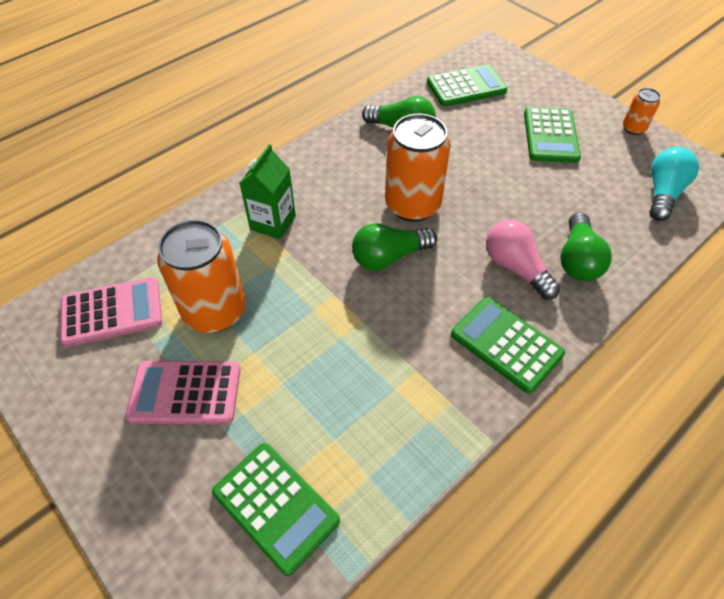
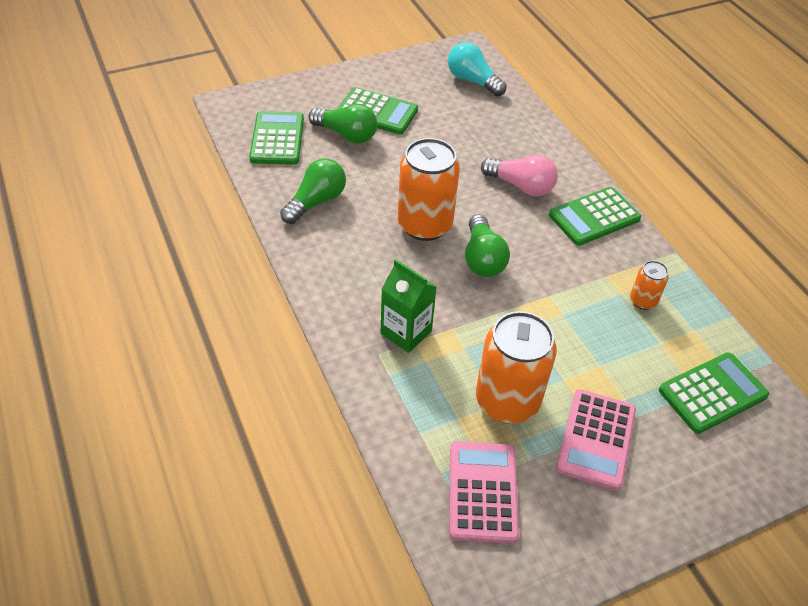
camera: 75 degrees left, 5 degrees down
pink light bulb [486,220,560,299] -> pink light bulb turned 135 degrees counterclockwise [481,155,558,196]
green light bulb [560,212,612,281] -> green light bulb moved to [308,104,377,144]
orange can [623,88,661,135] -> orange can moved to [630,261,669,310]

